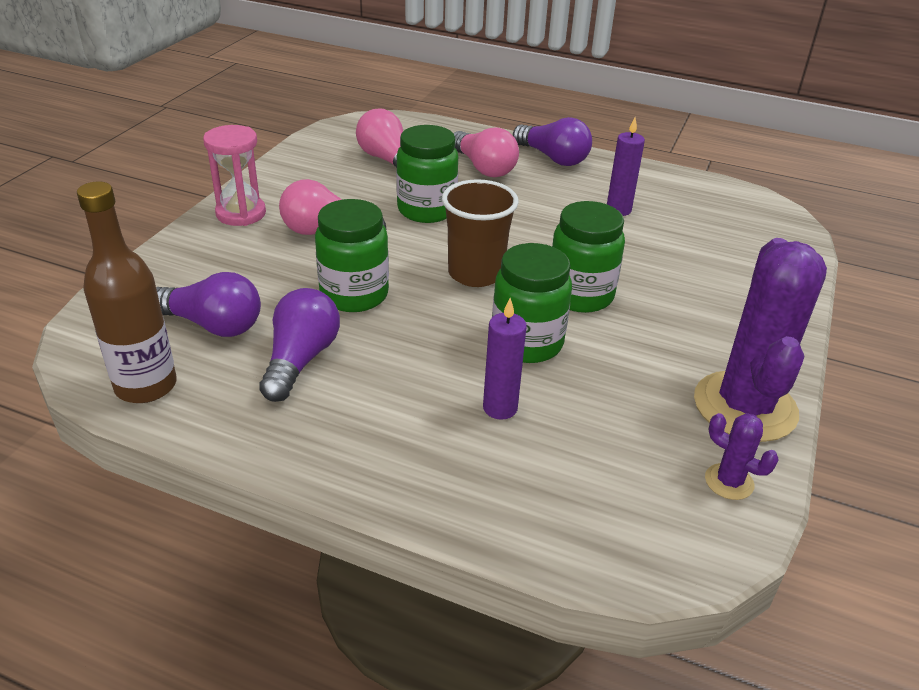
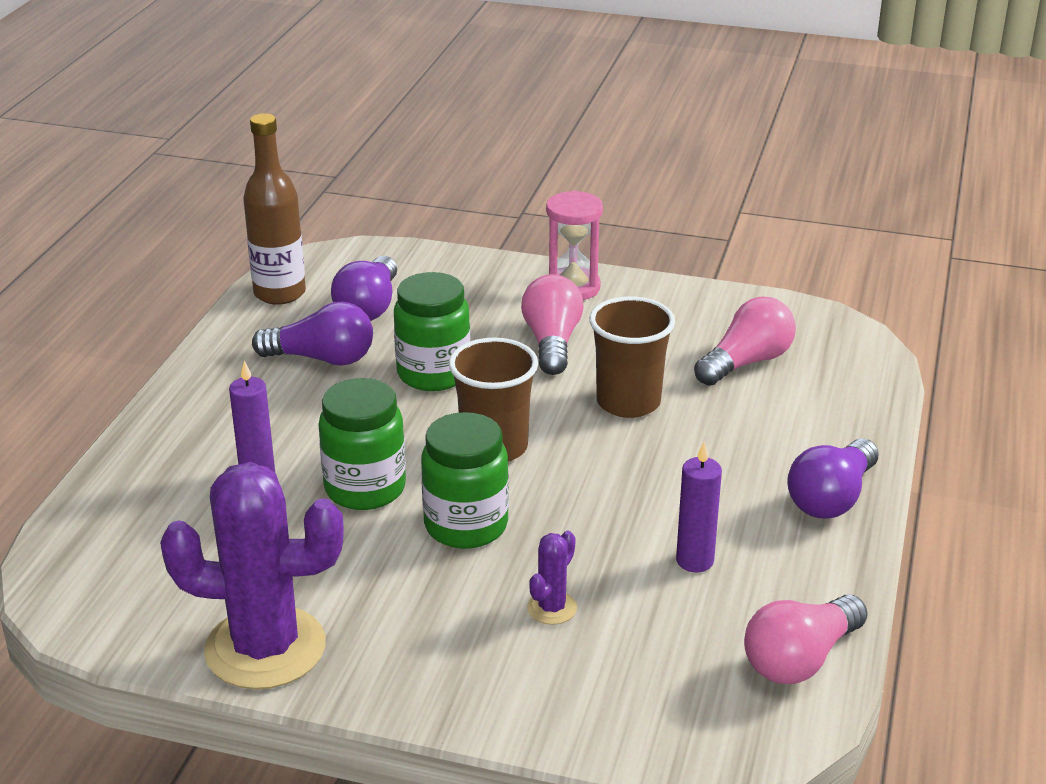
camera: 85 degrees right, 5 degrees down
green jar [396,125,458,223] -> brown cup [589,296,675,418]
pink light bulb [453,127,519,177] -> pink light bulb moved to [744,594,868,684]
purple cactus [705,413,779,500] -> purple cactus moved to [527,531,577,625]

